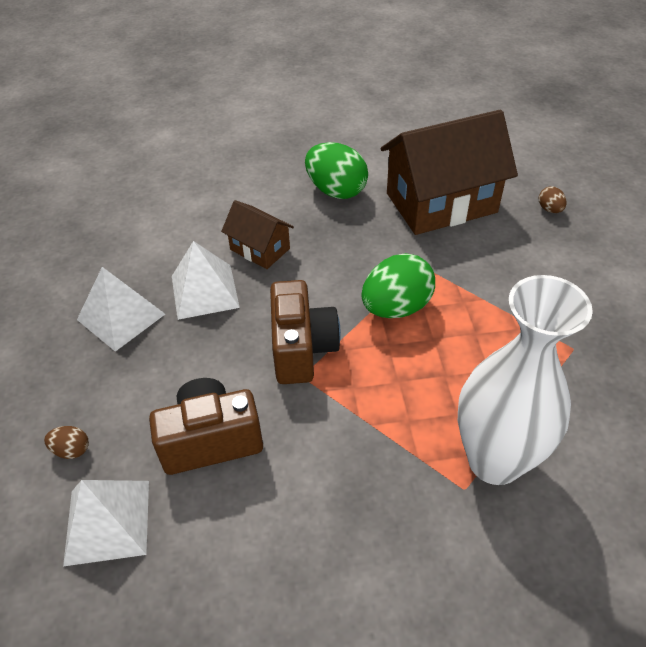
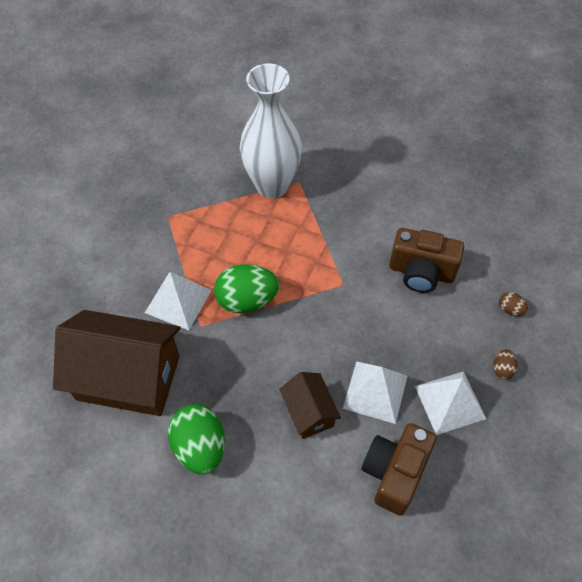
camera: 150 degrees left, 10 degrees up
white pyramid [63,480,149,567] -> white pyramid moved to [145,272,212,330]
brown camera [270,280,341,384] -> brown camera moved to [361,423,437,516]
brown egg [539,186,567,213] -> brown egg moved to [493,349,517,379]

